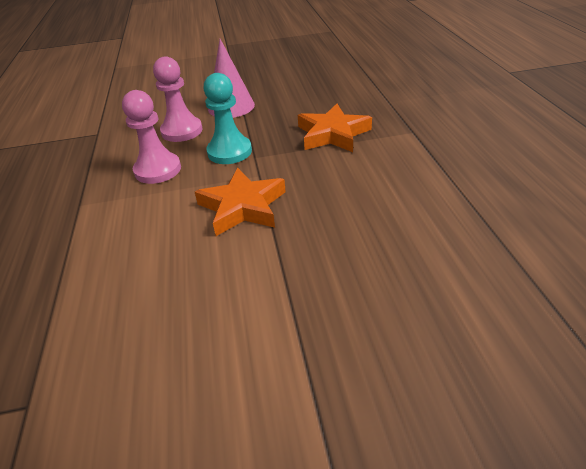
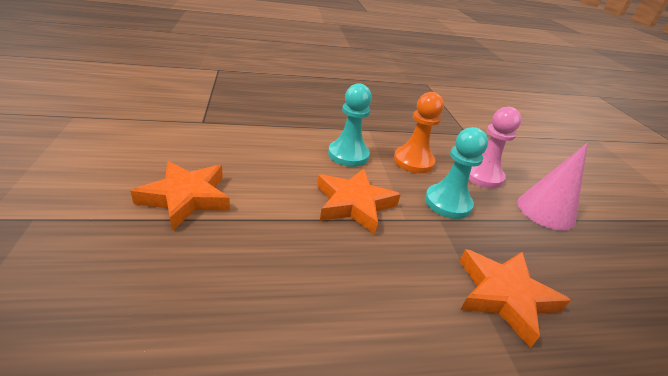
camera: 85 degrees right, 5 degrees down
pink pawn [122,90,181,184] -> orange pawn [394,92,444,173]
none -> orange star [130,161,230,231]
none -> turquoise pawn [328,83,372,167]

